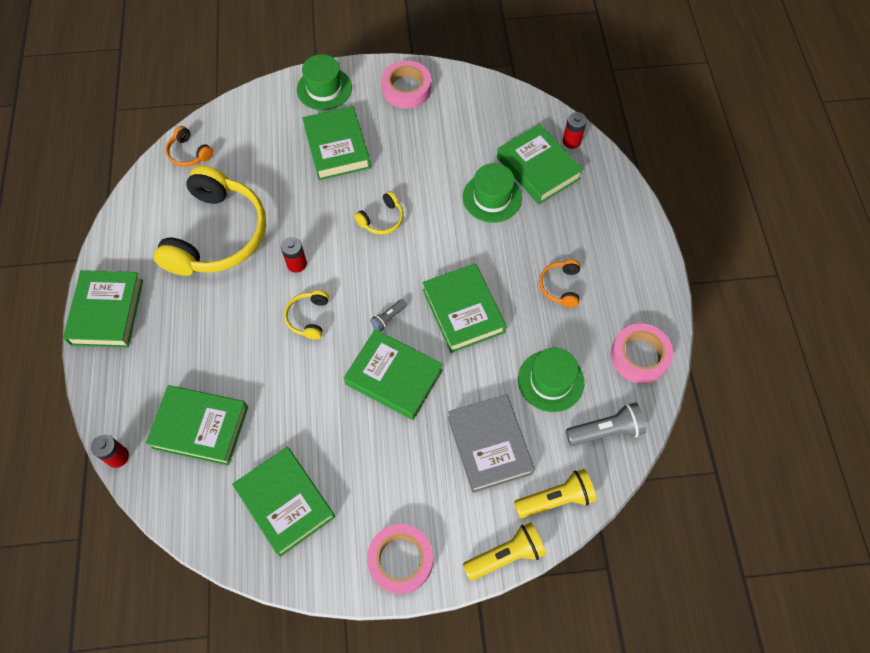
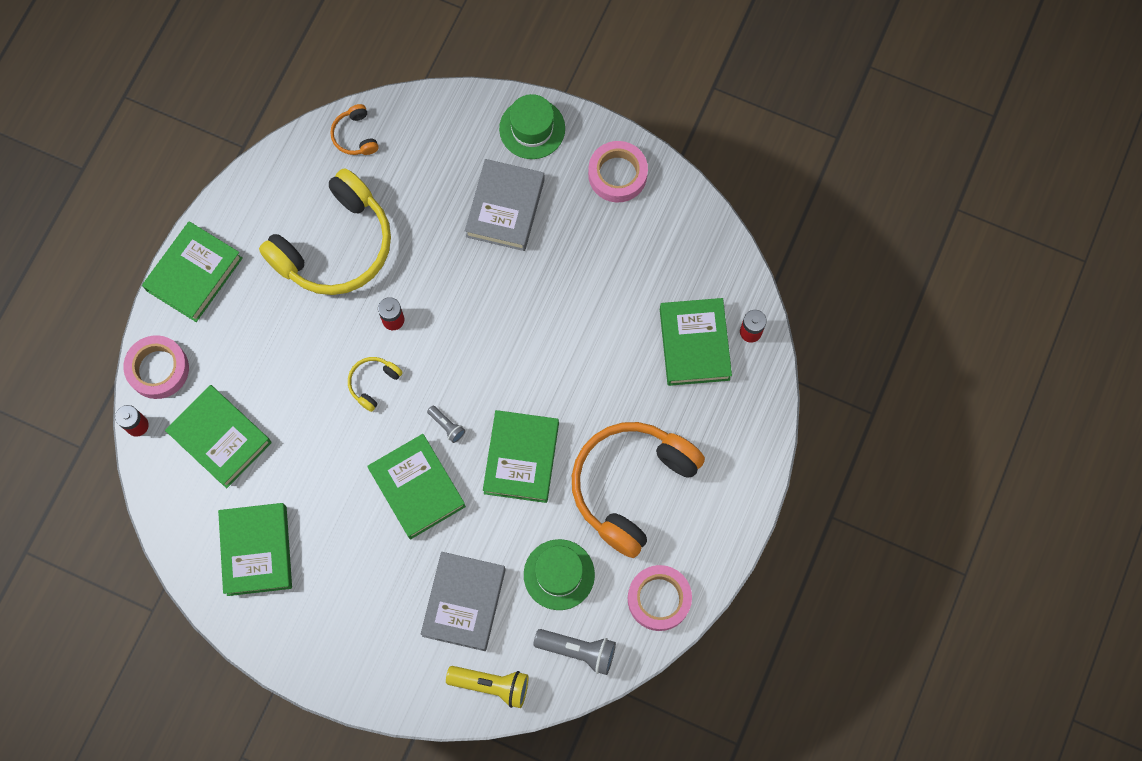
camera: 30 degrees right, 10 degrees up
green book [302,106,371,180] -> grey book [465,159,545,251]
yellow headphones [354,191,403,234] -> none
pink tape [367,524,433,594] -> pink tape moved to [123,335,189,399]
grey flashlight [370,299,407,332] -> grey flashlight turned 120 degrees counterclockwise [427,406,465,443]
green hat [463,163,522,223] -> none
yellow flashlight [463,522,546,581] -> none
orange headphones [539,259,580,308] -> orange headphones [572,422,705,558], size x2.39

